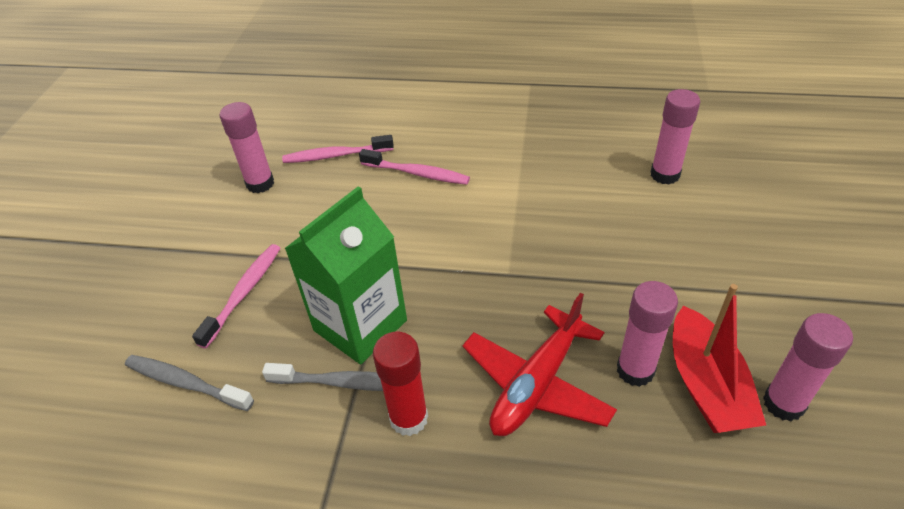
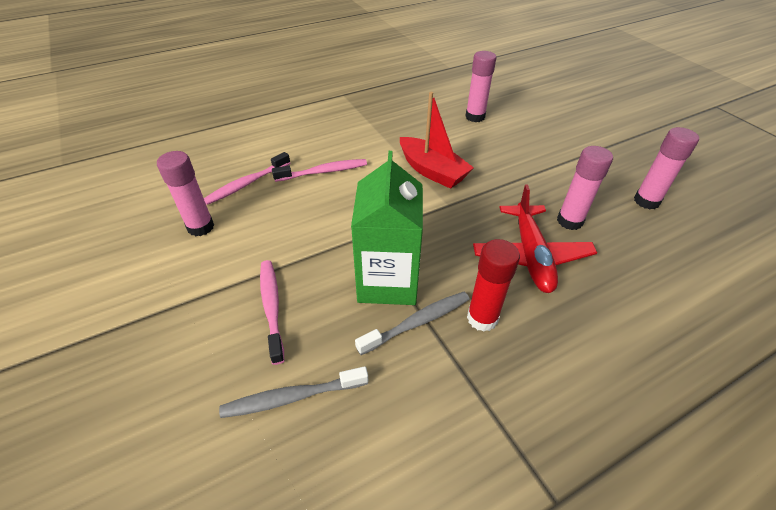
camera: 40 degrees left, 0 degrees up
red boat [673,284,766,433] -> red boat moved to [400,92,474,189]

